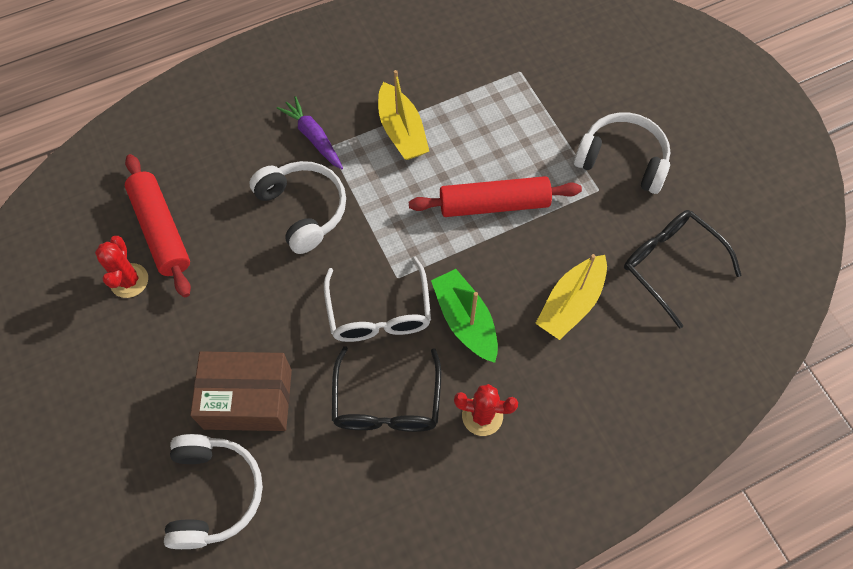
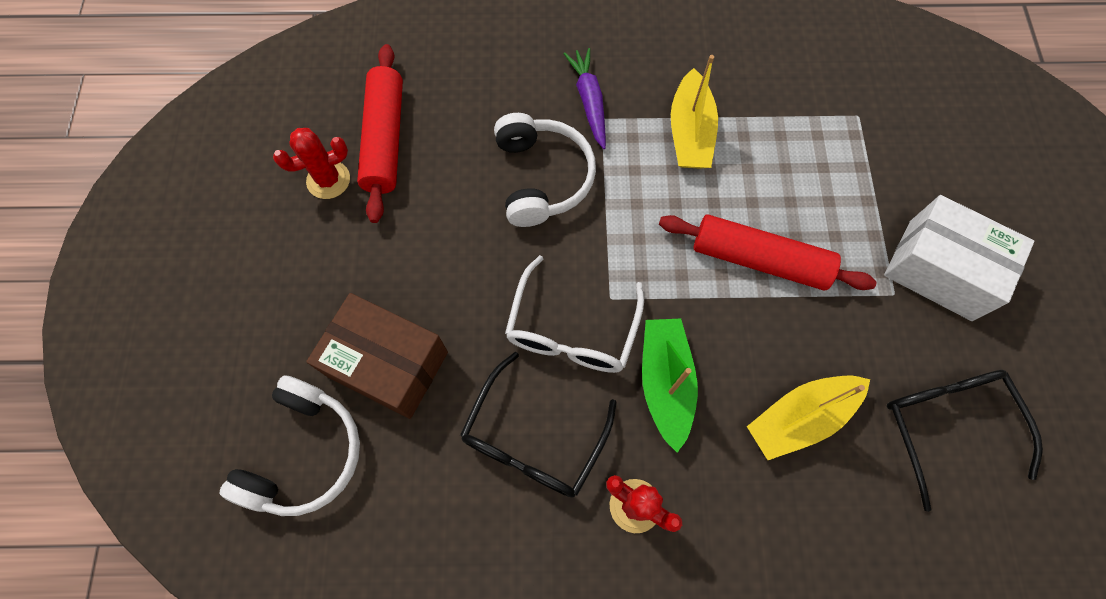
camera: 25 degrees right, 5 degrees up
red cactus [95,236,148,298] -> red cactus turned 45 degrees clockwise [273,128,350,199]
white headphones [574,112,671,194] -> white box [884,195,1034,321]

